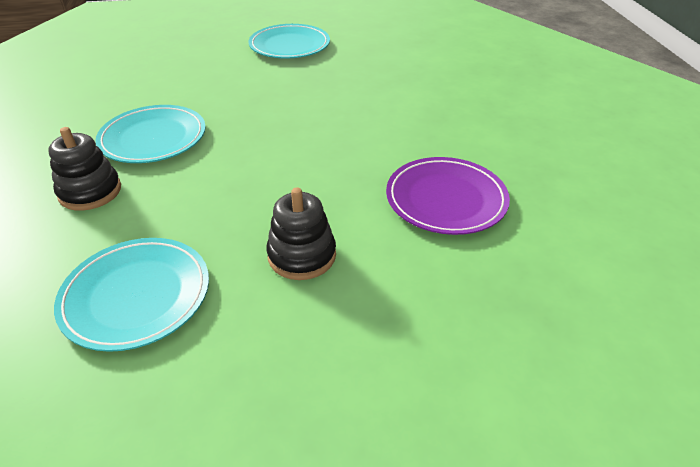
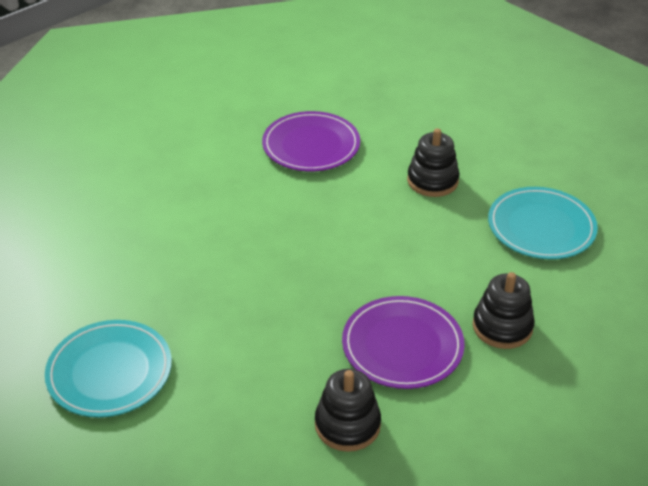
camera: 125 degrees left, 0 degrees up
turquoise plate [95,105,206,163] -> purple plate [342,296,465,389]
none -> black stacking toy [315,369,381,452]

